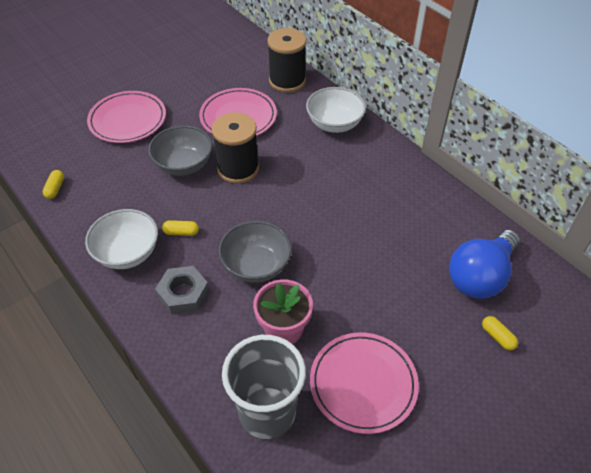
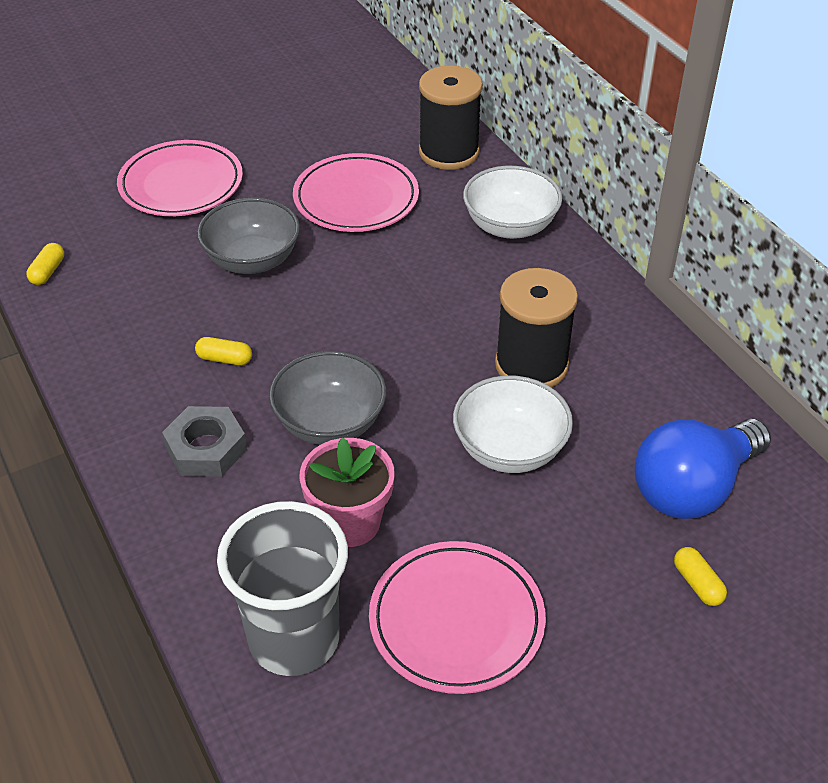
camera: 10 degrees right, 5 degrees down
white bowl [85,209,158,269] -> white bowl moved to [453,375,573,473]
black spool [212,112,259,184] -> black spool moved to [495,268,578,388]

